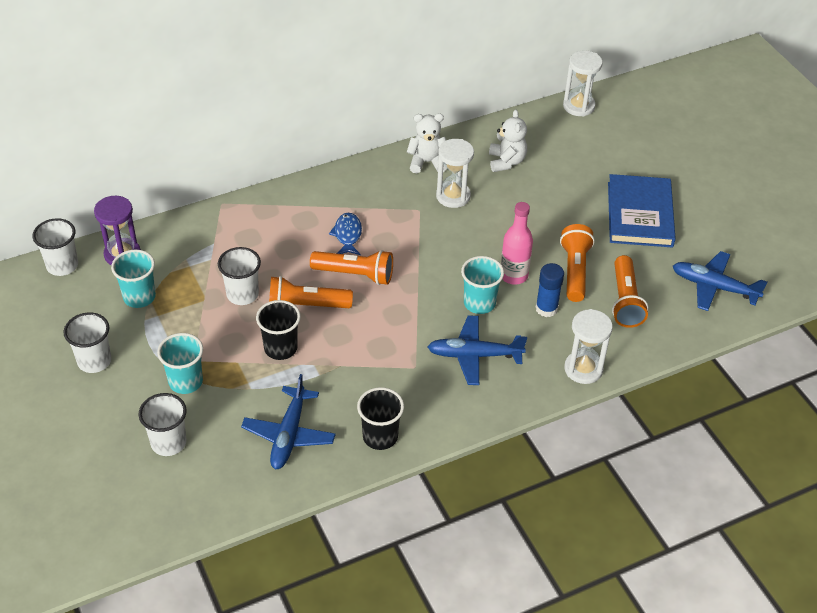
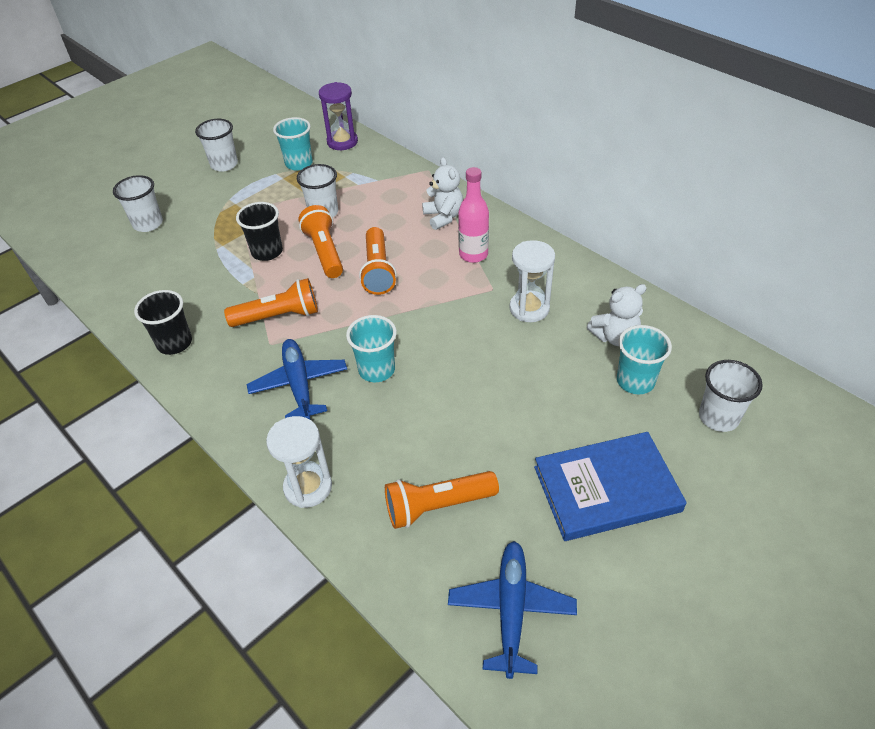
camera: 75 degrees right, 0 degrees up
white cup [33,218,78,276] -> white cup moved to [699,360,763,432]
turquoise cup [157,333,203,394] -> turquoise cup moved to [617,325,672,394]
blue plane [241,374,336,469] -> none
blue fish [329,213,362,255] -> none
white teddy bear [407,113,447,173] -> white teddy bear moved to [422,157,463,230]
pink bottle [501,202,533,285] -> pink bottle moved to [458,167,489,263]
blue glue stick [535,263,564,317] -> none
orange flashlight [560,224,595,302] -> orange flashlight moved to [224,278,318,327]
white hourglass [563,50,603,117] -> none

